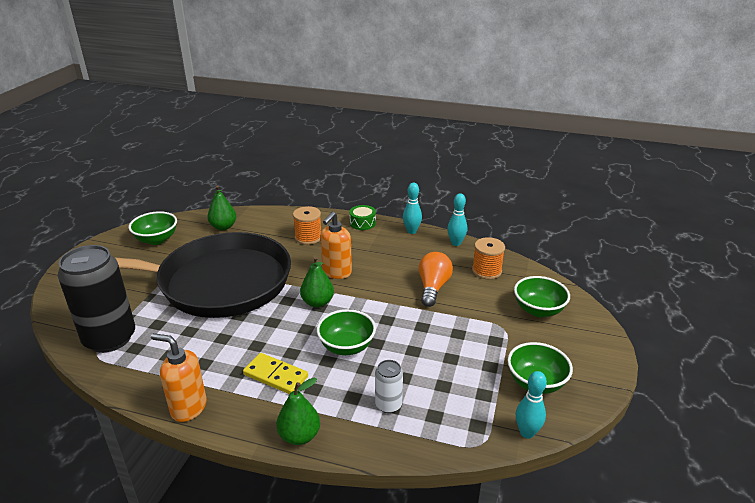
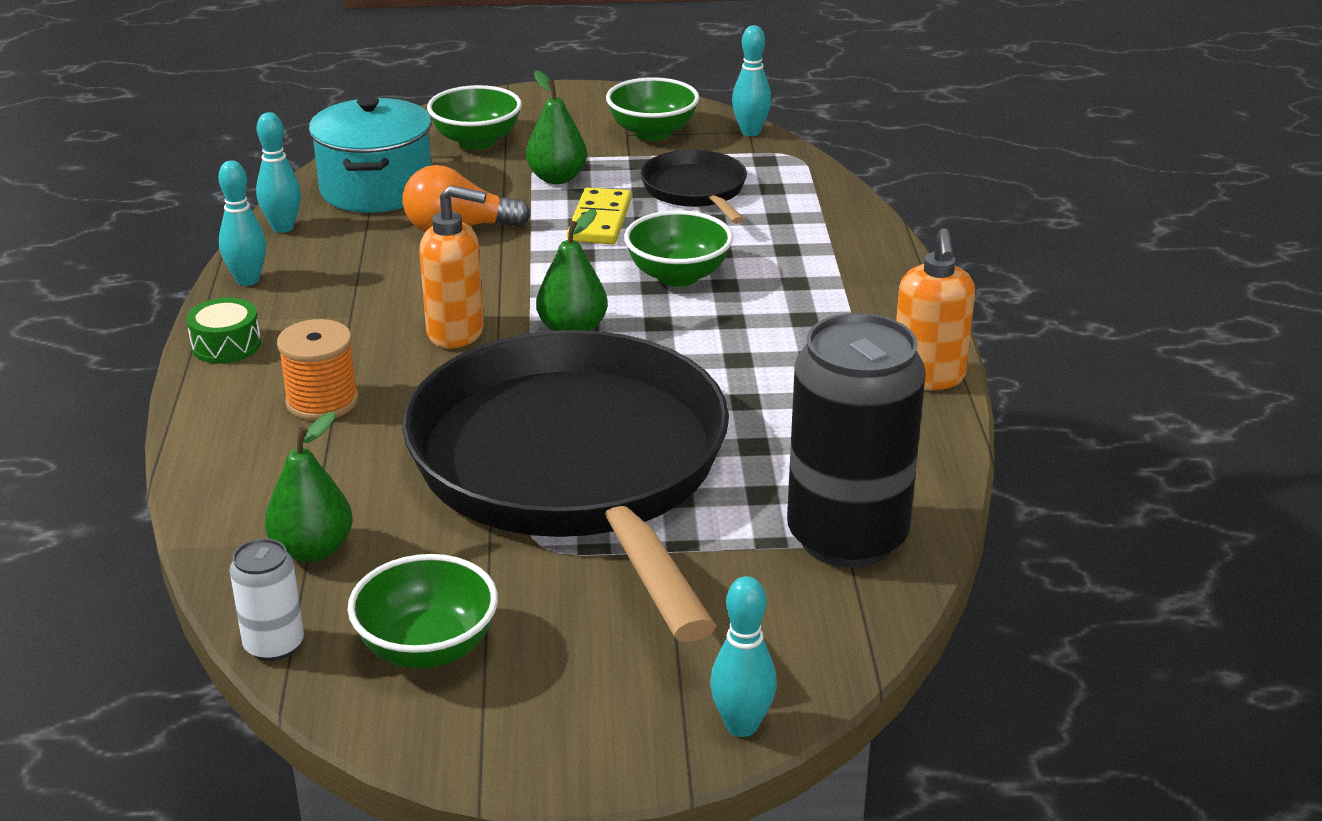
camera: 110 degrees left, 0 degrees up
yellow domino [243,353,308,394] -> yellow domino moved to [567,187,632,244]
green pear [276,377,320,445] -> green pear moved to [526,70,587,184]
white can [375,360,403,413] -> white can moved to [229,538,304,661]
orange spool [472,237,505,279] -> turquoise pot [309,96,432,213]
none -> black pan [640,149,747,224]
none -> turquoise bowling pin [710,576,777,737]

